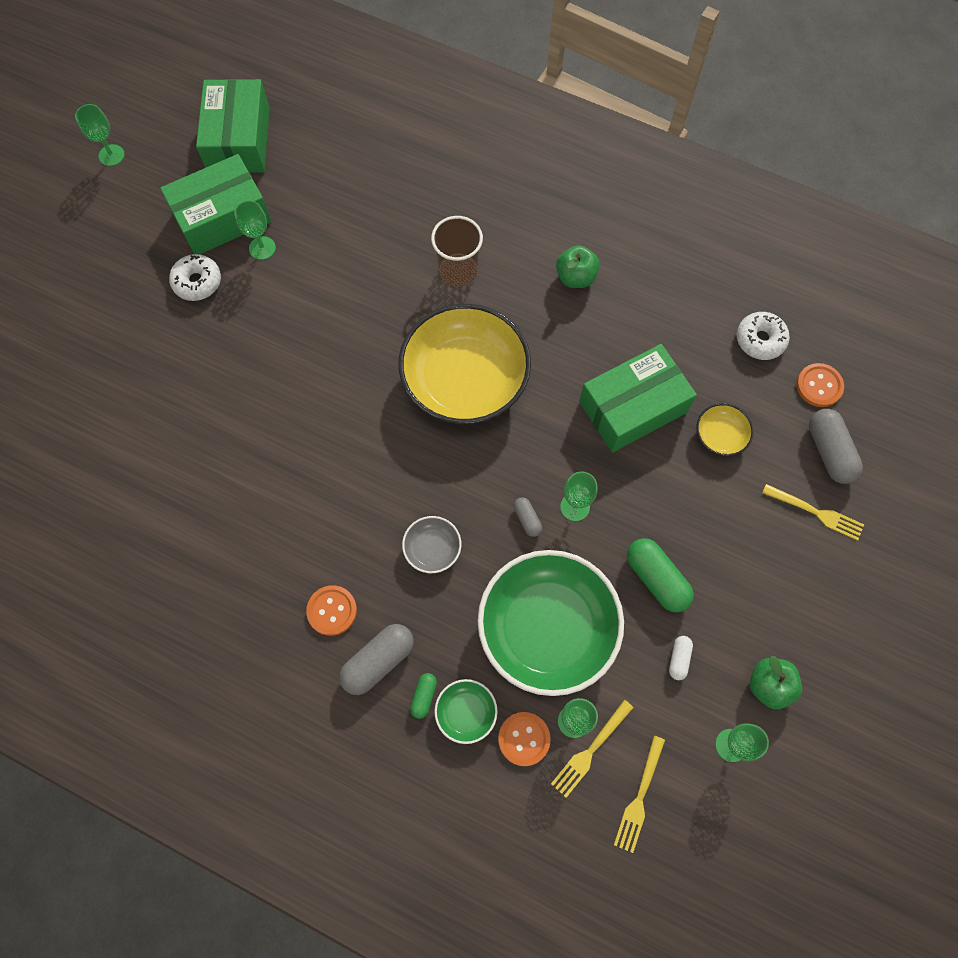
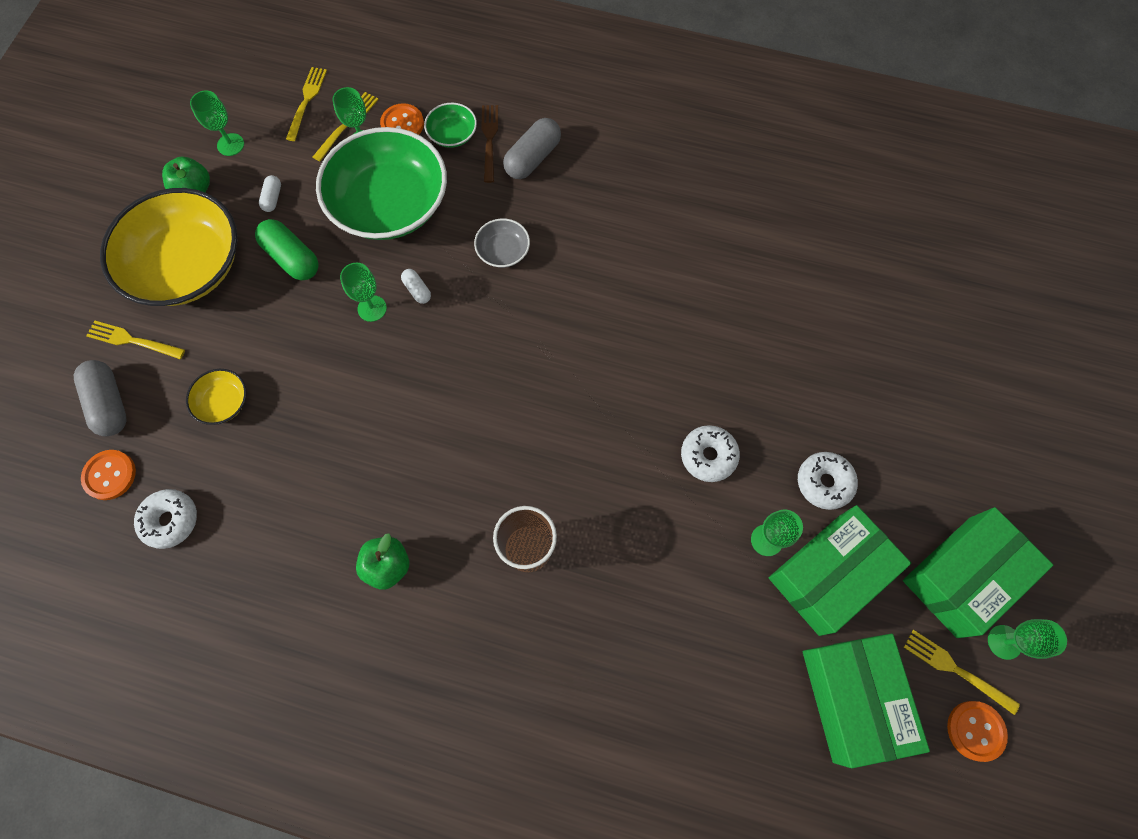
camera: 170 degrees right, 0 degrees up
orange button [306,585,357,636] -> orange button moved to [947,701,1008,762]
yellow bowl [398,304,531,424] -> yellow bowl moved to [100,188,237,306]
green capsule [410,673,437,719] -> brown fork [481,105,498,183]
grey capsule [514,497,542,537] -> white capsule [401,269,431,304]
green box [579,344,697,453] -> green box moved to [903,507,1053,638]
none -> white donut [681,425,740,482]
none -> yellow fork [904,630,1020,715]

